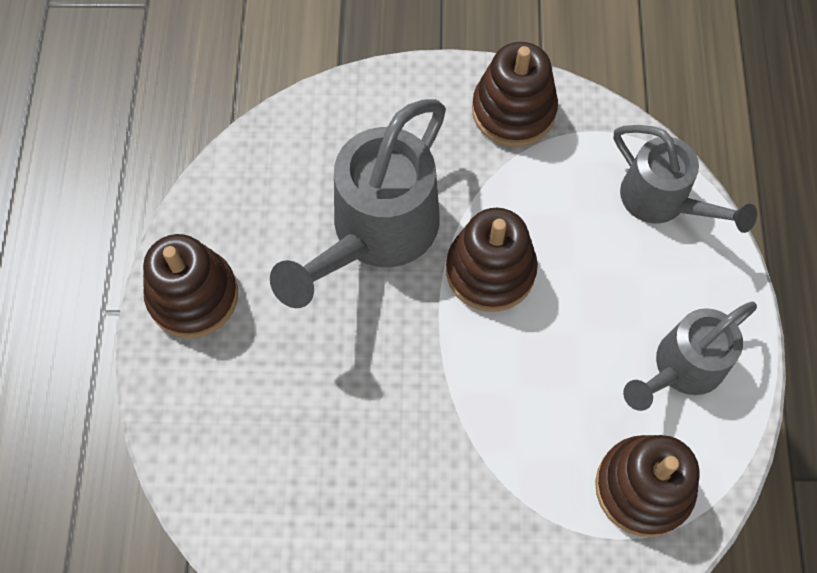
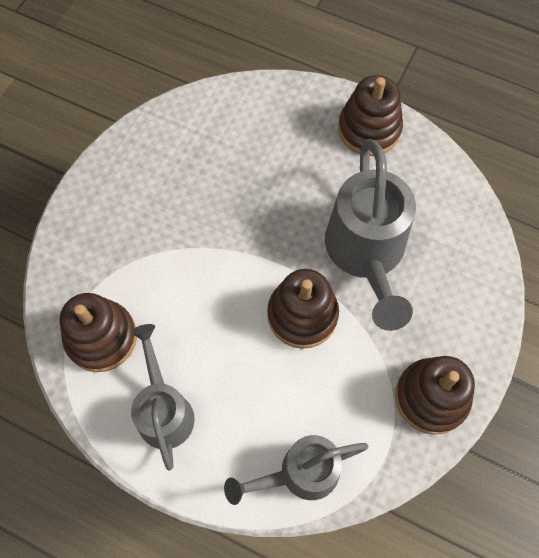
camera: 115 degrees right, 0 degrees up
grey watering can [270,99,446,308] -> grey watering can turned 150 degrees counterclockwise [325,139,416,331]

